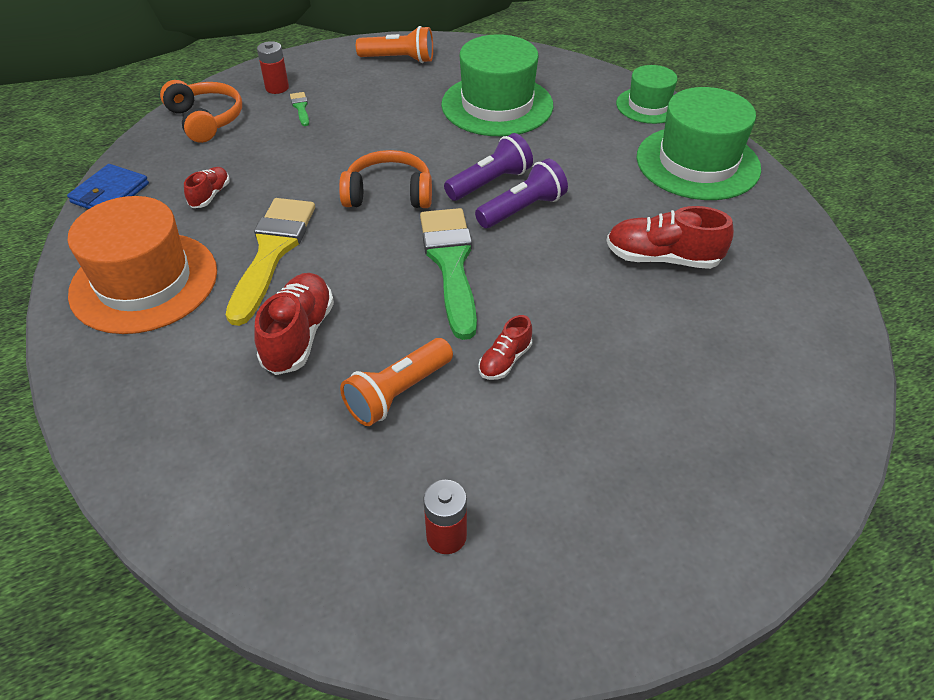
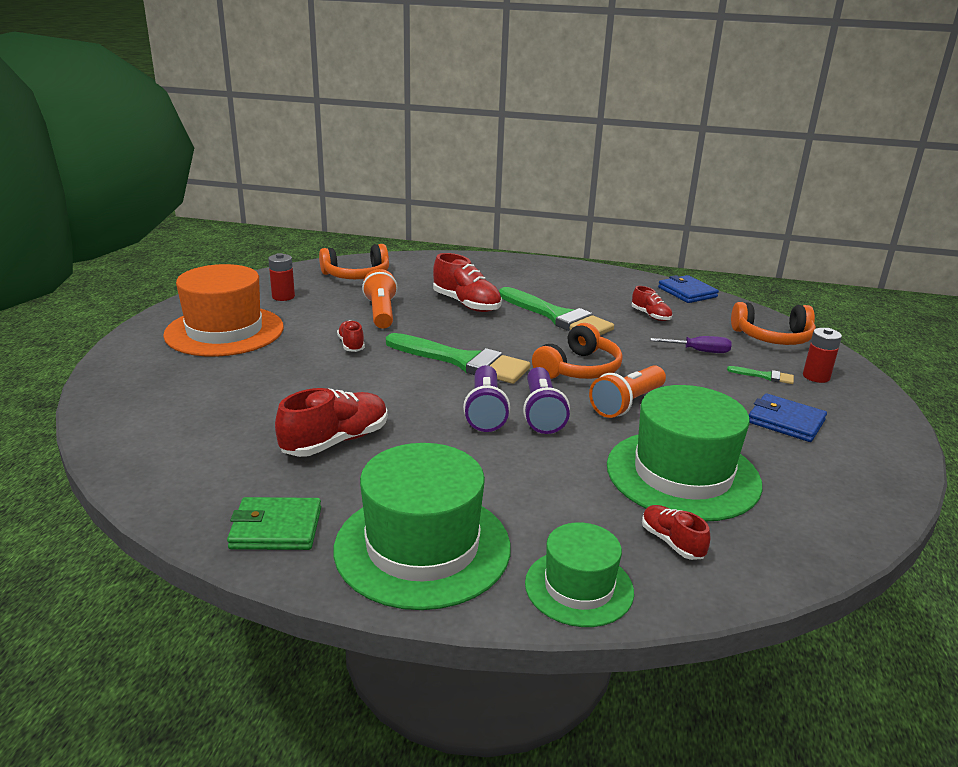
camera: 125 degrees right, 20 degrees down
orange hat [68,196,217,334] -> orange hat moved to [163,264,284,357]
yellow brush [226,198,315,326] -> green brush [499,287,614,335]
orange flashlight [356,26,433,63] -> orange flashlight moved to [589,365,666,418]
none -> green wallet [227,497,321,550]
none -> orange headphones [319,244,389,279]
none -> red shoe [642,505,710,560]
none -> purple screwdriver [650,336,732,353]
none -> blue wallet [749,393,827,442]

